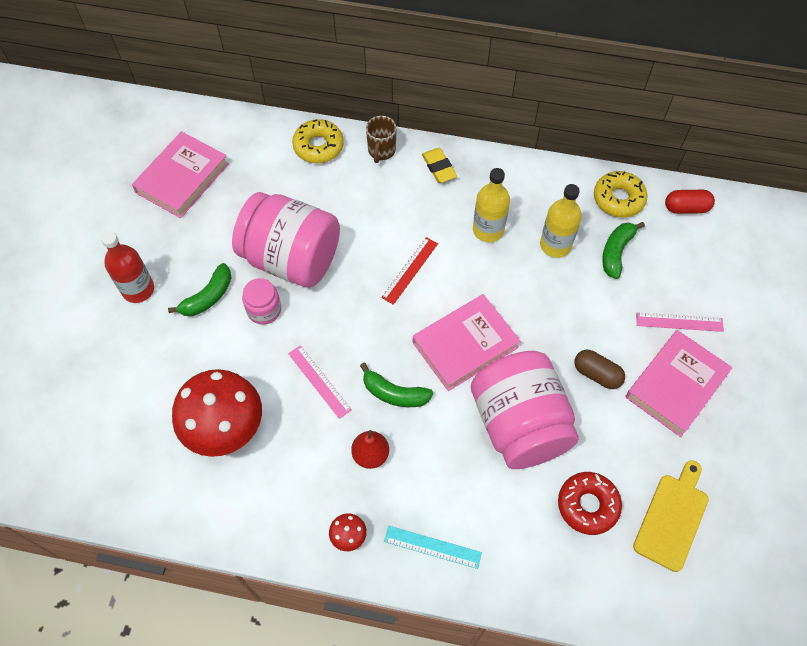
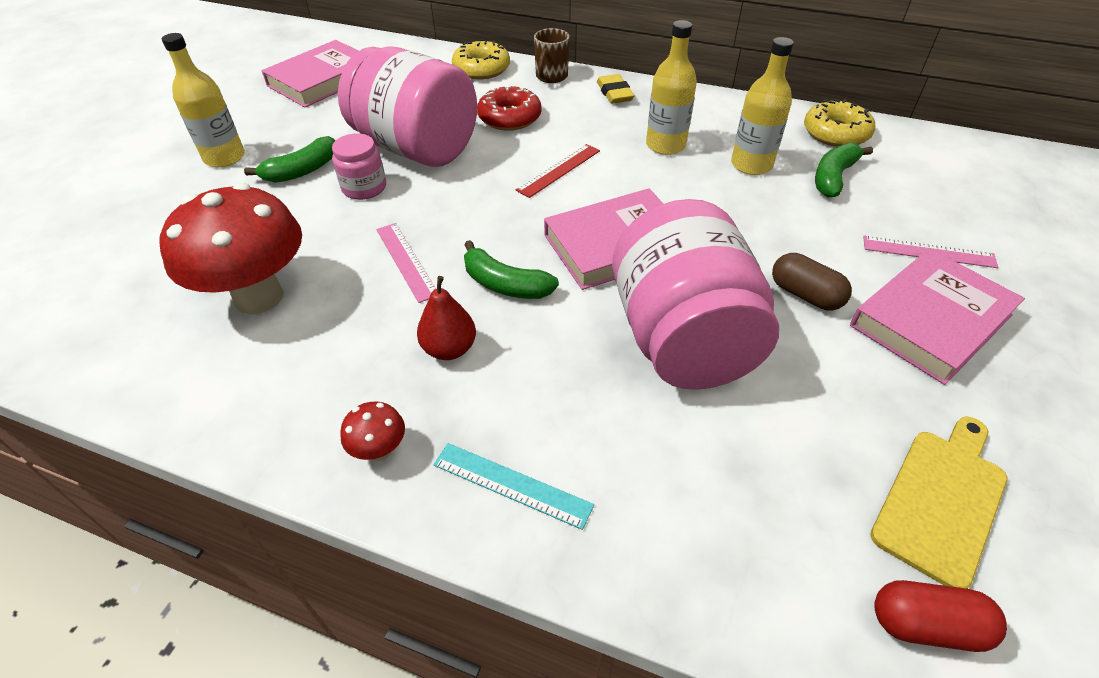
camera: 10 degrees right, 15 degrees down
red bottle [101,231,154,303] -> yellow bottle [162,33,245,167]
red donut [558,472,622,535] -> red donut moved to [477,85,542,131]
red capsule [665,190,715,214] -> red capsule moved to [874,580,1007,652]

